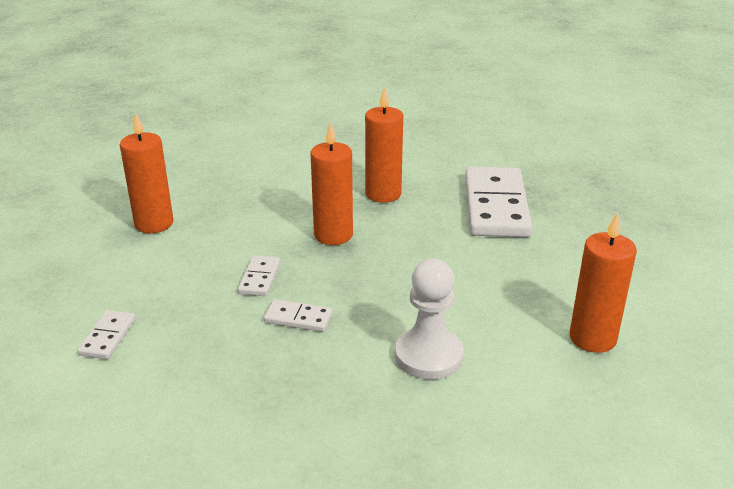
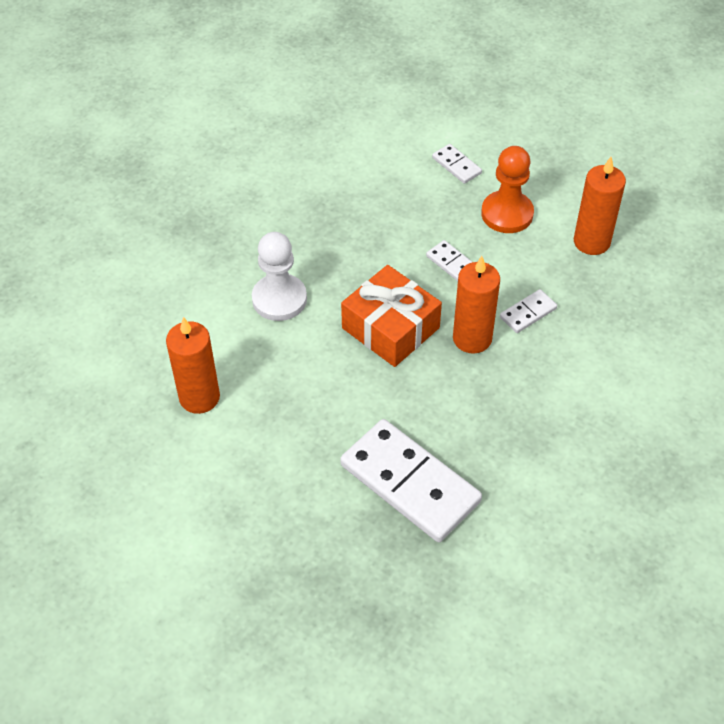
camera: 130 degrees right, 20 degrees up
white domino [264,299,332,332] -> white domino moved to [500,289,557,333]
orange candle [365,87,403,203] -> none
none -> orange gift [341,265,442,367]
none -> orange pawn [481,146,534,233]

